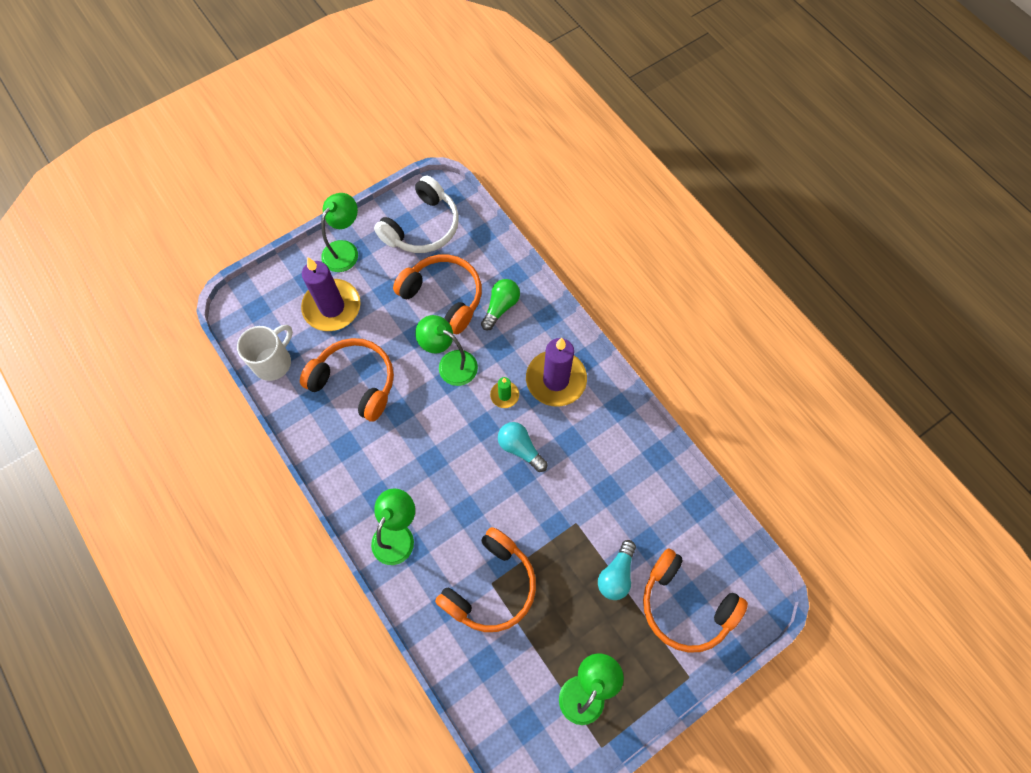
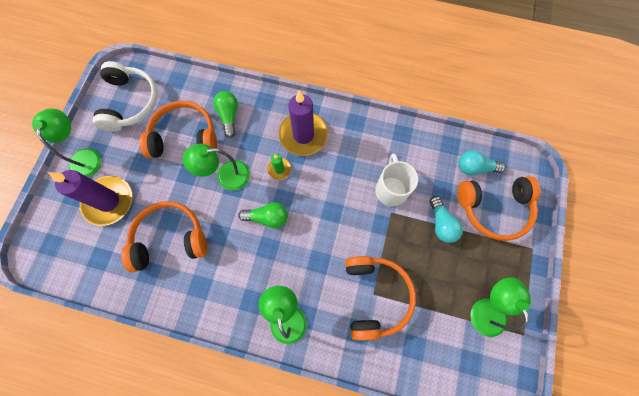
camera: 40 degrees left, 5 degrees up
white mug [237,325,293,381] -> white mug moved to [375,154,418,207]
turquoise light bulb [498,422,548,472] -> turquoise light bulb moved to [458,150,506,175]
none -> green light bulb [238,202,288,228]

